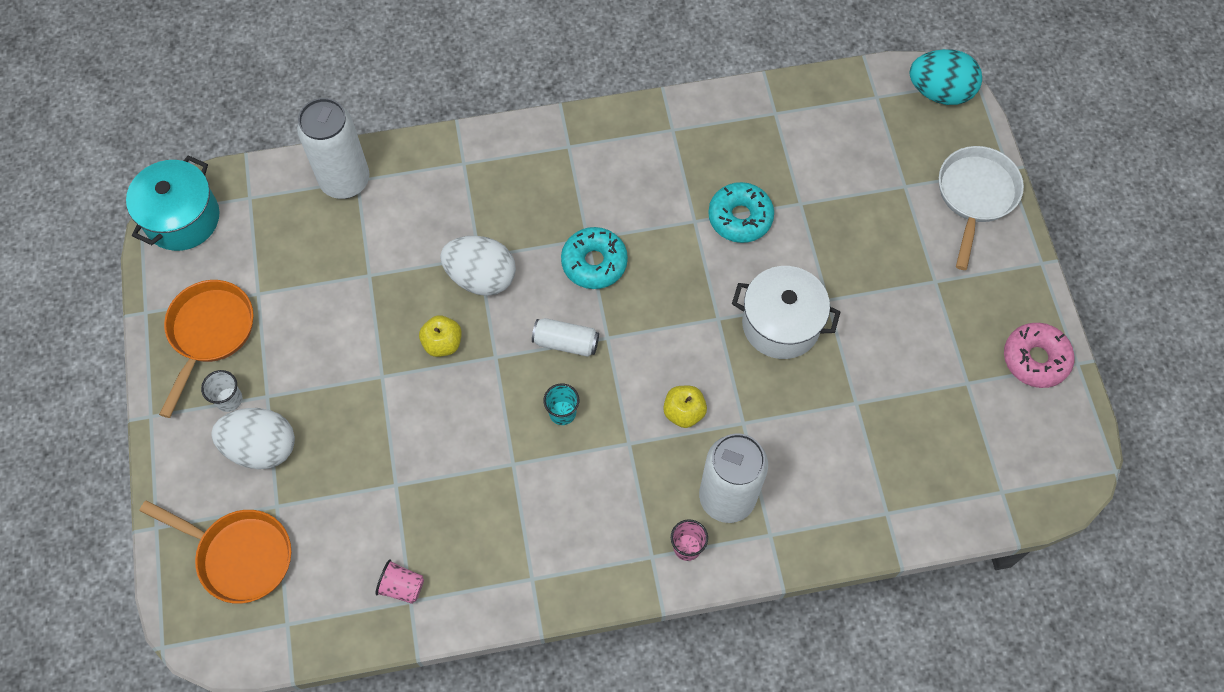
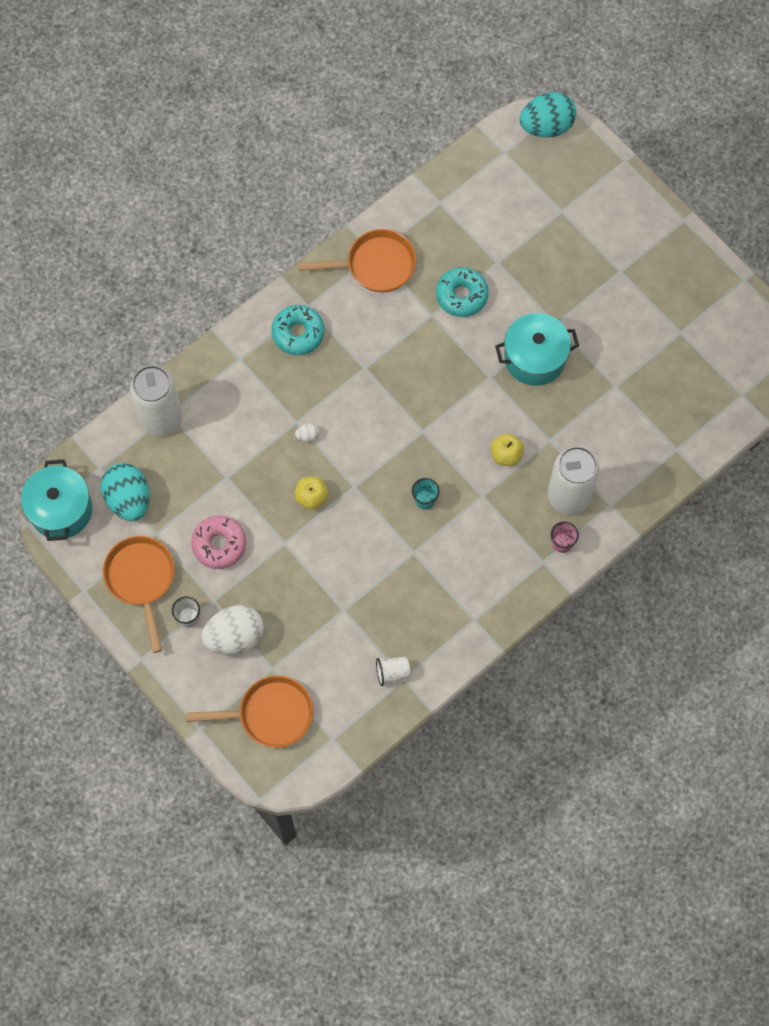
camera: 30 degrees left, 5 degrees up
pink cup [375,559,424,604] -> white cup [376,657,410,686]
white egg [440,236,516,296] -> white egg [295,424,320,442], size x0.40
white can [532,318,599,357] -> none
turquoise donut [561,227,628,289] -> turquoise donut moved to [271,305,325,355]
white pot [732,266,840,359] -> turquoise pot [495,313,579,386]
white pan [939,146,1024,270] -> none
pink donut [1004,323,1075,388] -> pink donut moved to [191,515,246,569]
none -> turquoise egg [101,463,150,521]
none -> orange pan [299,229,416,292]

